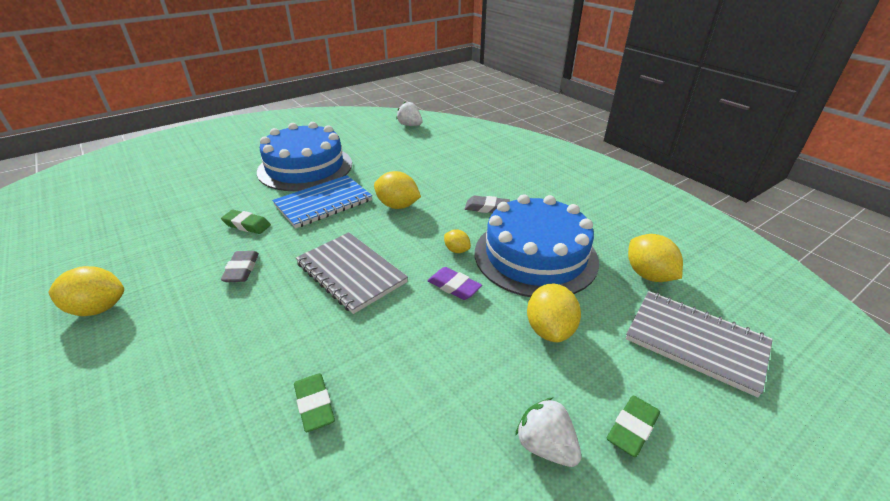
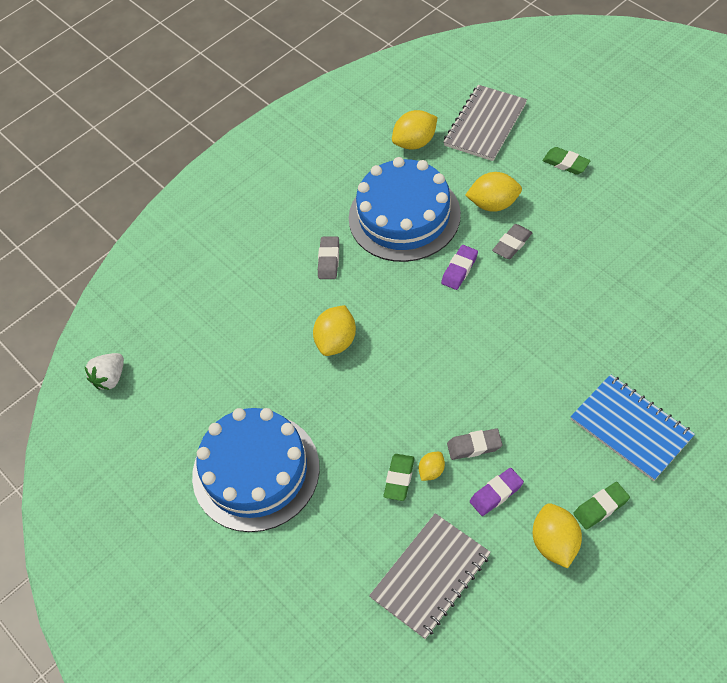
camera: 90 degrees left, 20 degrees up
blue notebook [272,175,372,228] -> blue notebook moved to [570,374,695,481]
green eraser [294,373,335,432] -> green eraser moved to [573,482,630,530]
grey notebook [296,232,408,314] -> grey notebook moved to [369,513,491,639]
yellow lemon [444,229,471,253] -> yellow lemon moved to [418,452,445,481]
white strawberry [515,398,581,467] -> none
none -> purple eraser [470,468,524,516]
none -> grey eraser [492,224,533,259]

